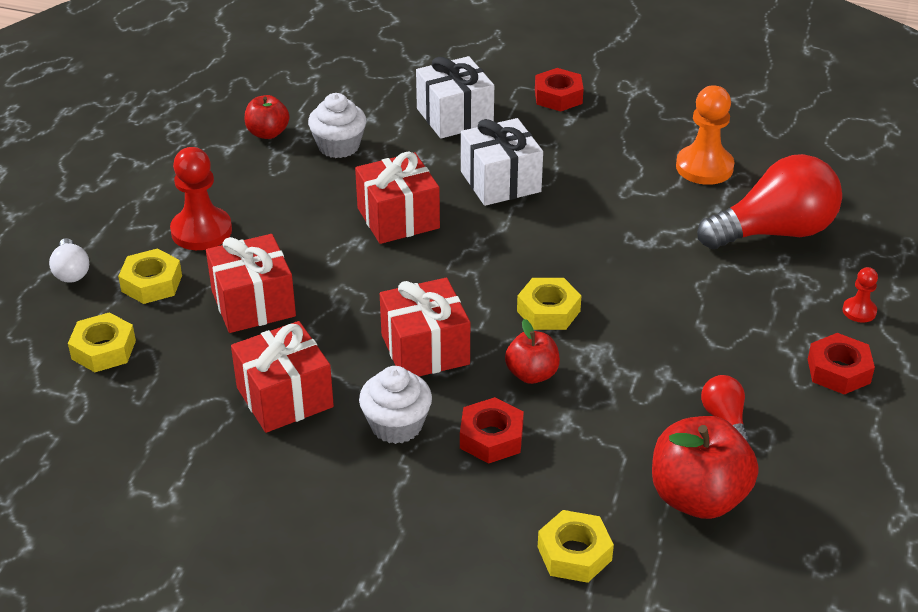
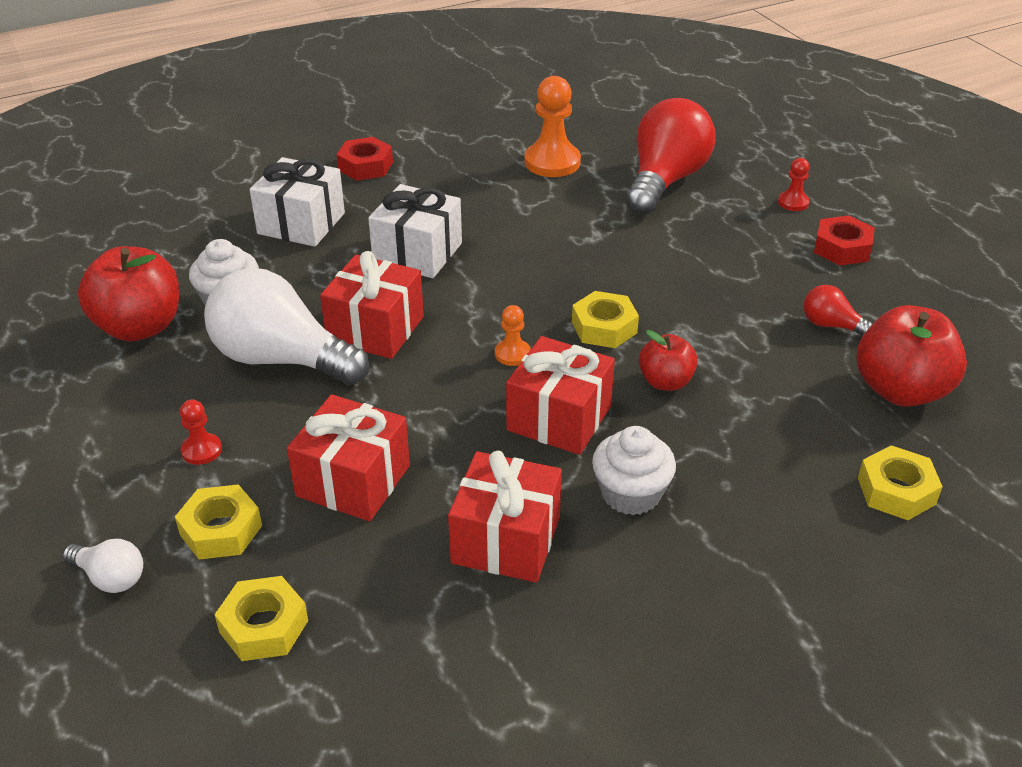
camera: 45 degrees left, 0 degrees up
red pawn [170,147,232,250] -> red pawn [180,400,222,465], size x0.52
red apple [244,95,289,139] -> red apple [78,246,179,341], size x1.75
red nut [460,397,524,464] -> none
none -> white light bulb [204,268,369,385]
none -> orange pawn [495,305,531,366]

